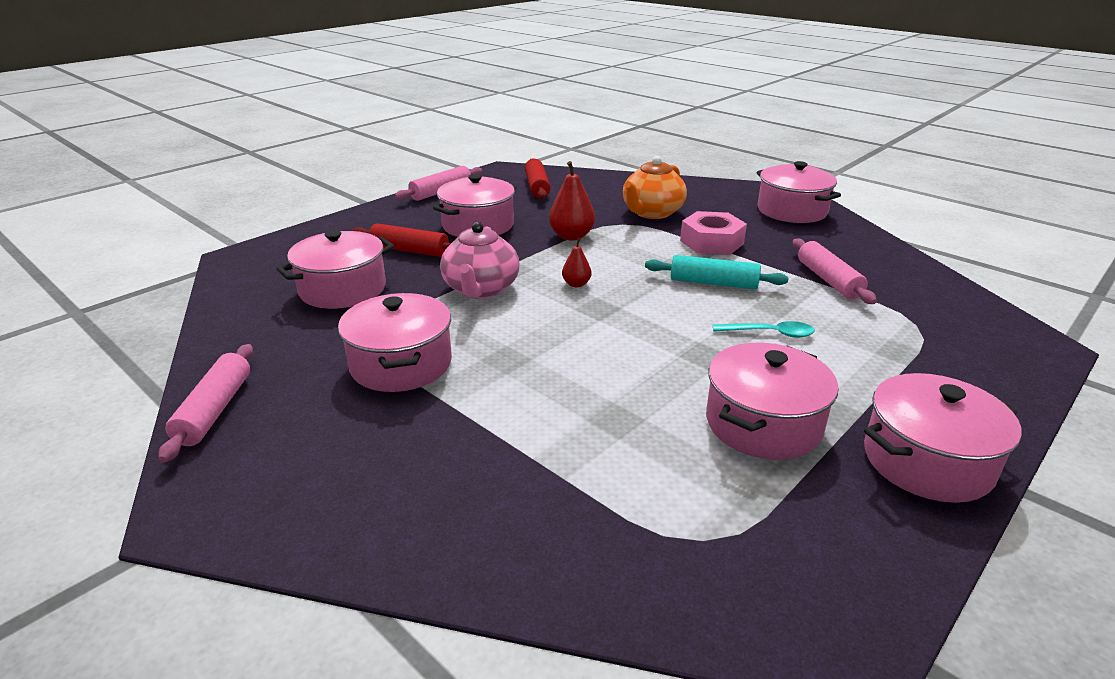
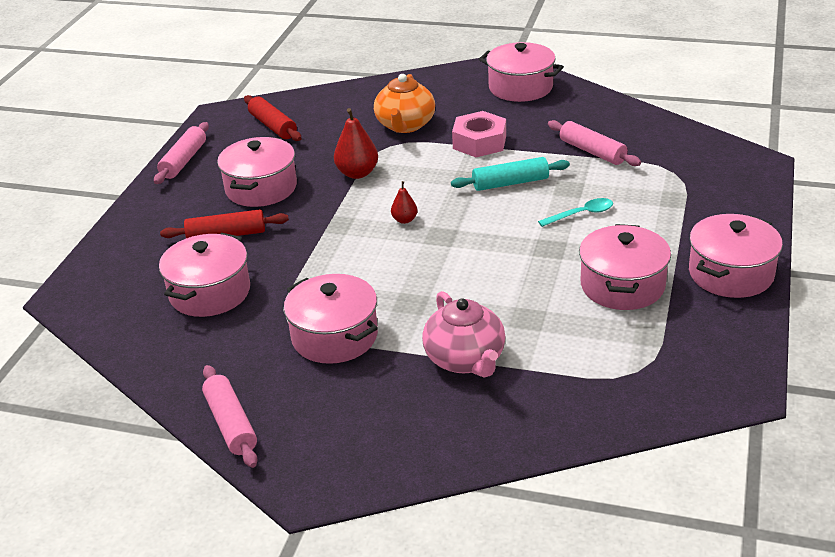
camera: 25 degrees left, 5 degrees up
pink teapot [440,222,519,299] -> pink teapot moved to [422,291,506,378]

